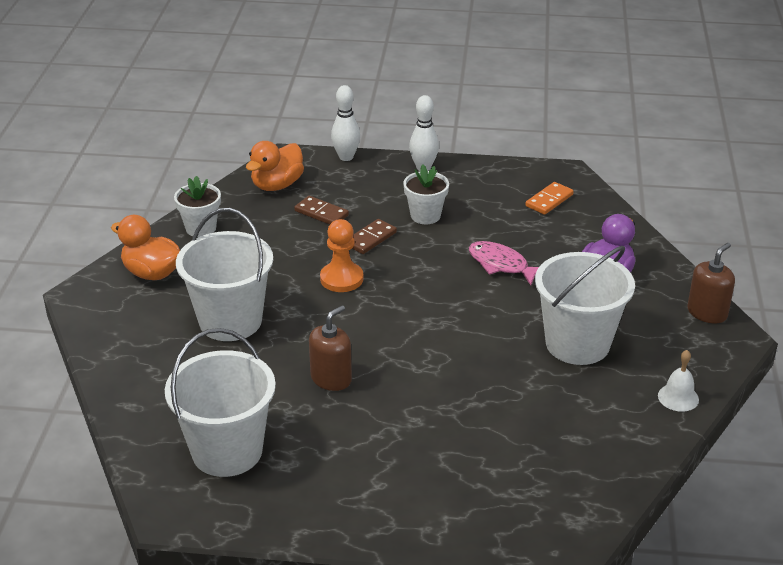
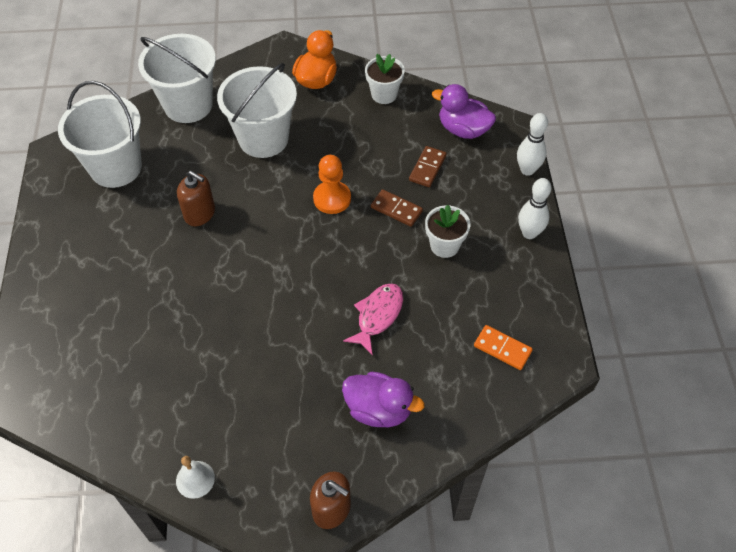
camera: 80 degrees right, 20 degrees up
orange duck [246,141,304,191] -> purple duck [432,84,496,139]
white bucket [535,246,635,365] -> white bucket moved to [138,34,216,123]

